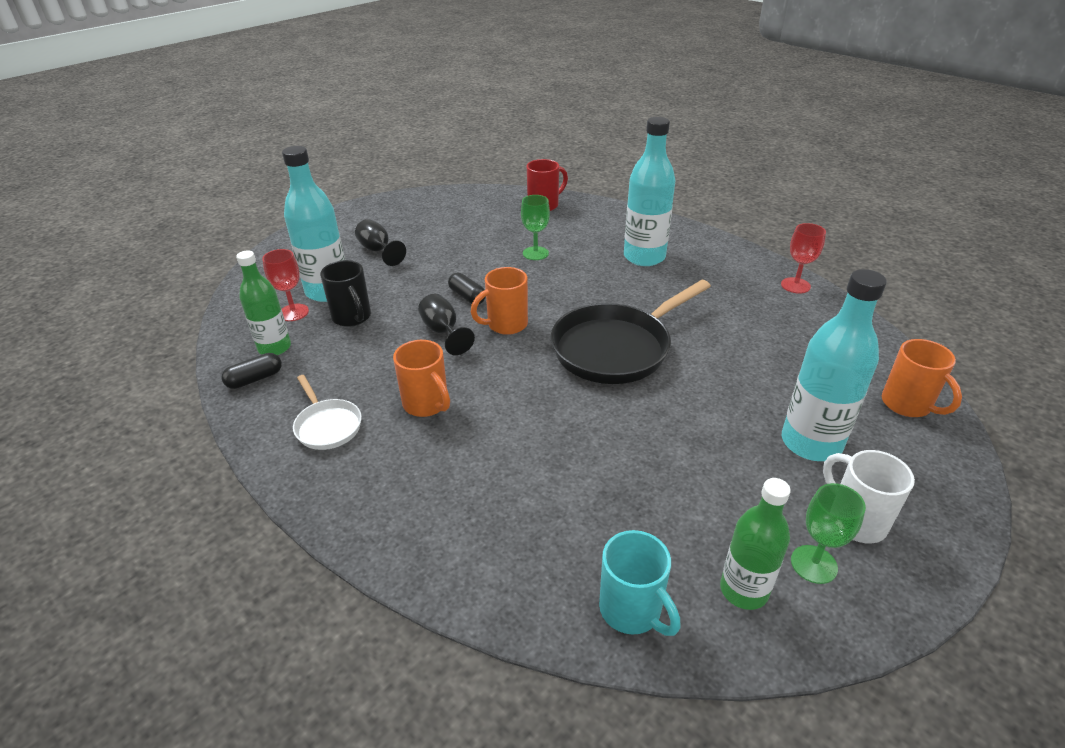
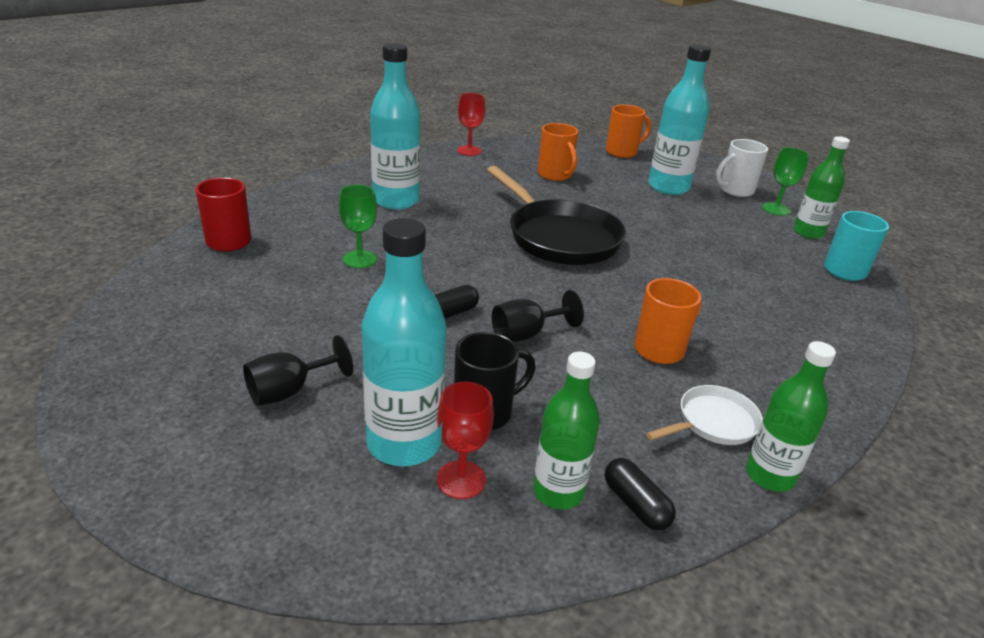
camera: 90 degrees left, 5 degrees down
orange mug [471,267,528,335] -> orange mug moved to [538,123,578,181]
none -> green bottle [746,341,836,492]

